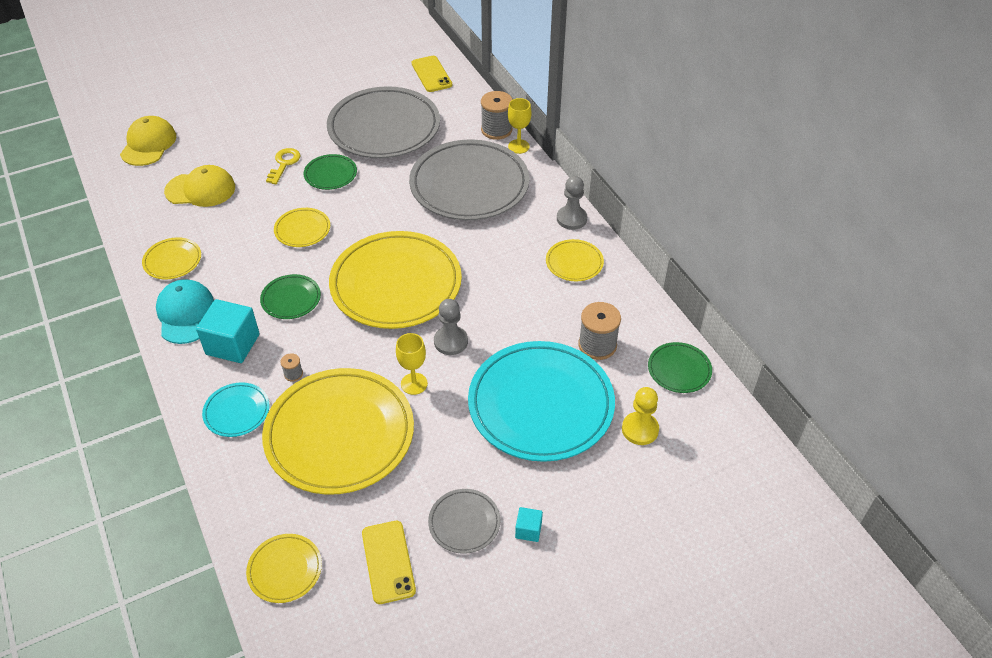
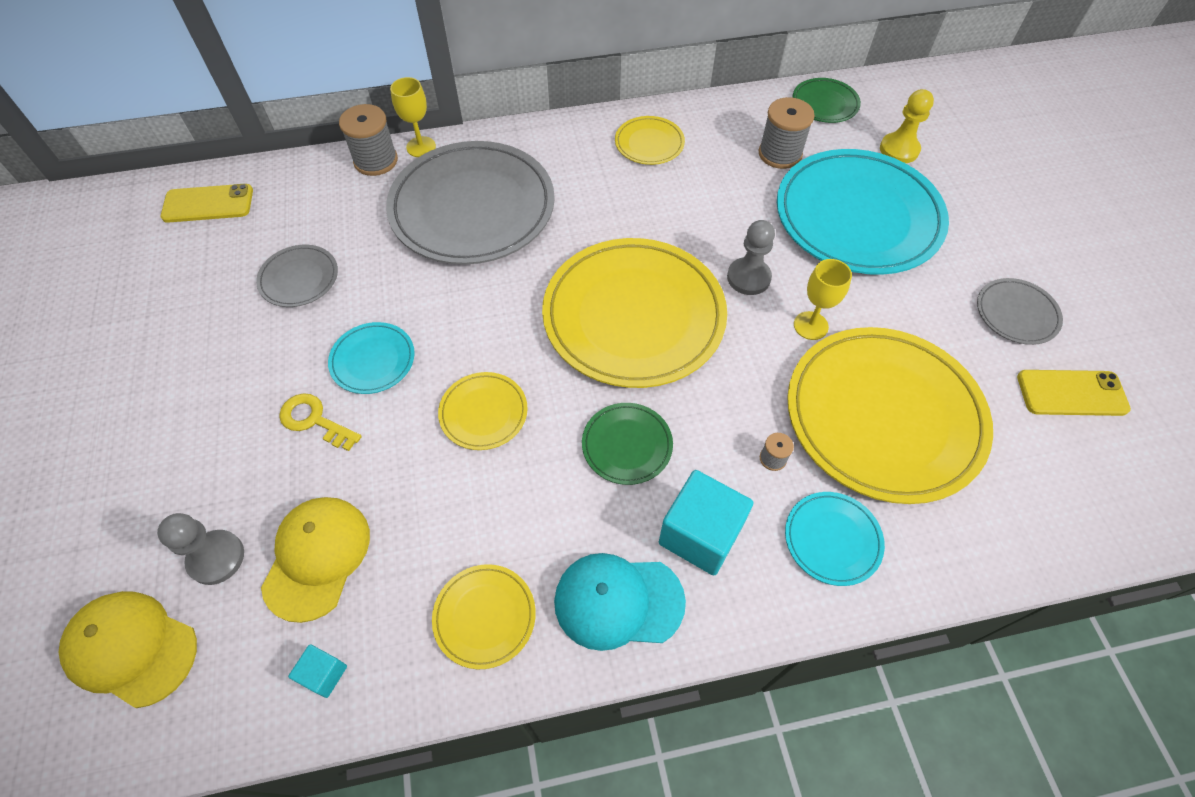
camera: 75 degrees left, 10 degrees up
yellow plate [246,534,322,603] -> none
green plate [304,154,357,190] -> turquoise plate [328,322,415,394]
grey plate [327,86,440,158] -> grey plate [256,245,338,307], size x0.45
turquoise cube [515,507,543,542] -> turquoise cube moved to [288,644,347,698]
grey pawn [557,176,587,230] -> grey pawn moved to [157,513,244,585]

